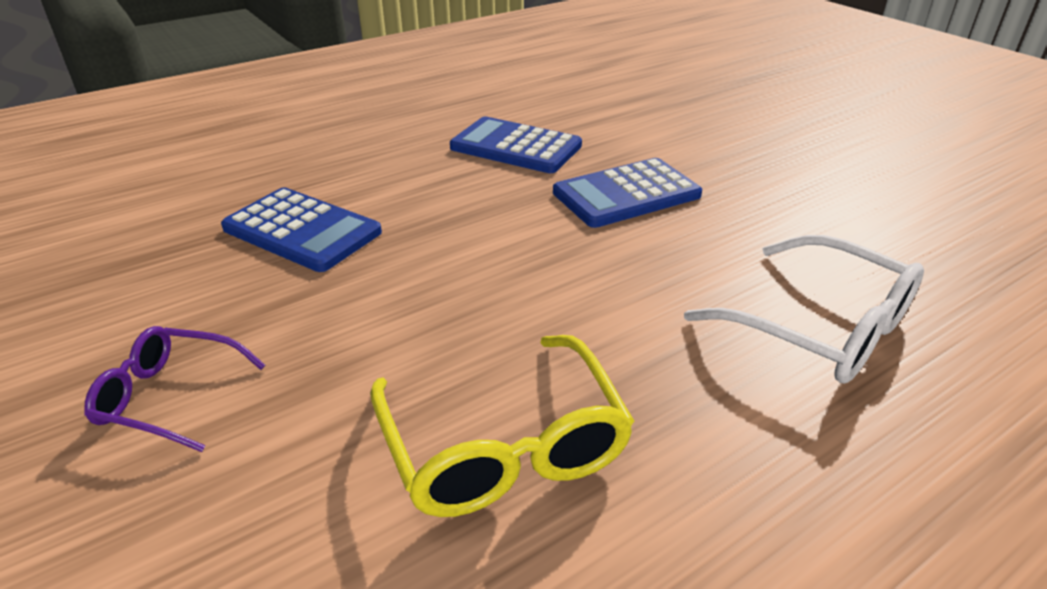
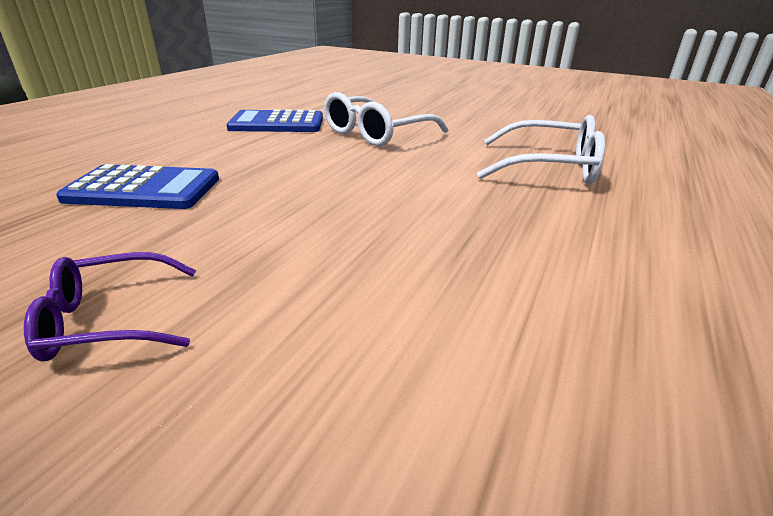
camera: 30 degrees left, 5 degrees down
yellow glasses [370,335,634,517] -> none
blue calculator [553,158,702,228] -> white glasses [324,92,448,146]

